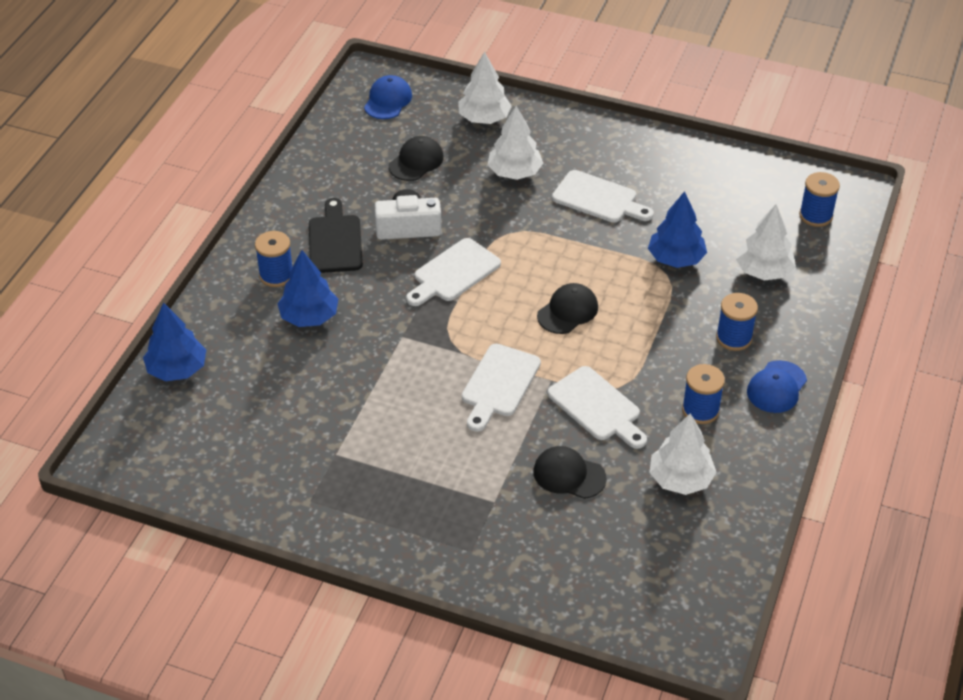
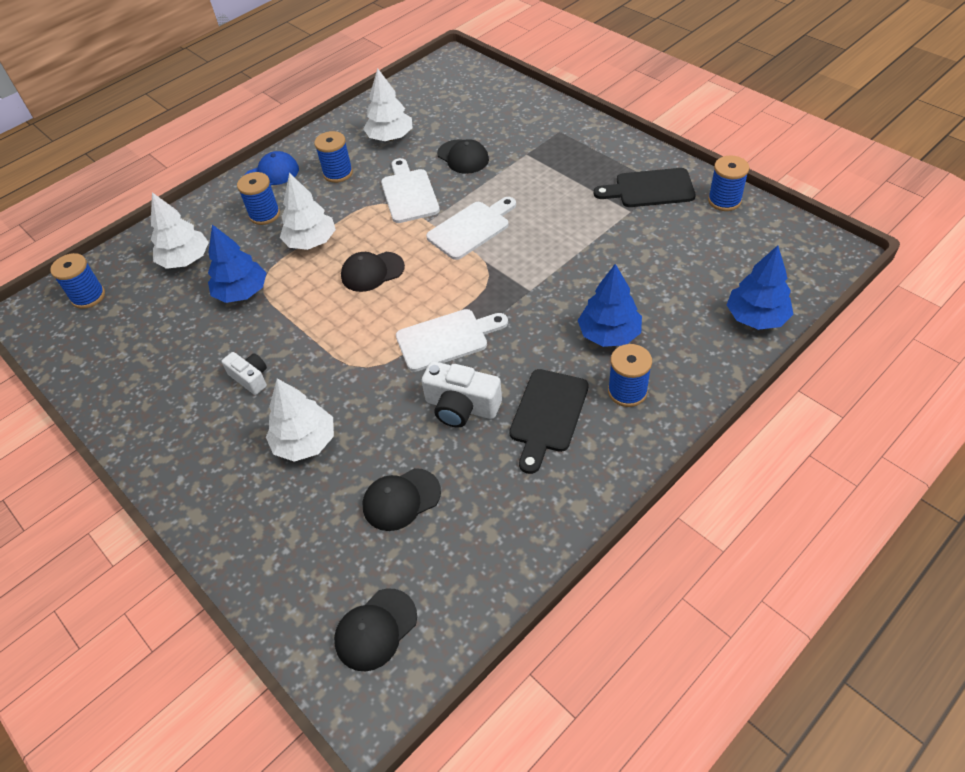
camera: 150 degrees left, 5 degrees up
blue cap [364,75,412,119] -> black cap [334,588,417,671]
white tree [458,51,512,124] -> white tree moved to [280,173,336,250]
white cutting board [552,170,654,223] -> white camera [221,352,267,395]
none -> black cutting board [594,168,696,207]
none -> blue spool [708,156,750,211]

